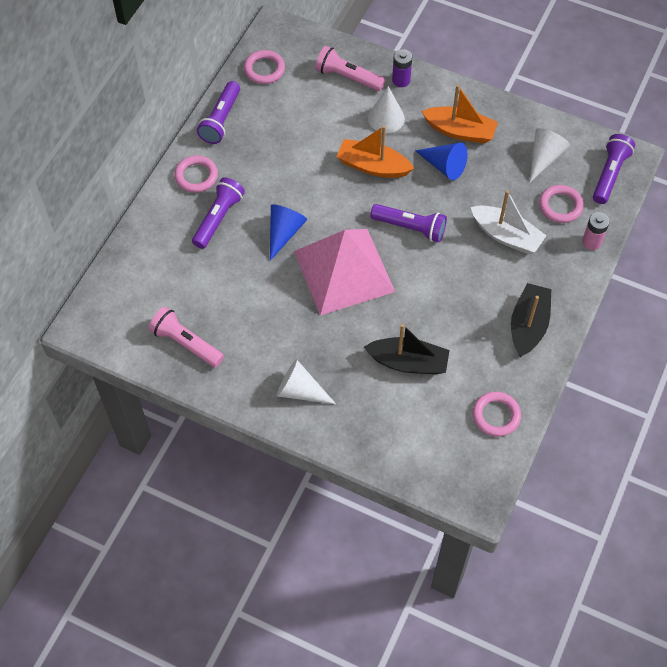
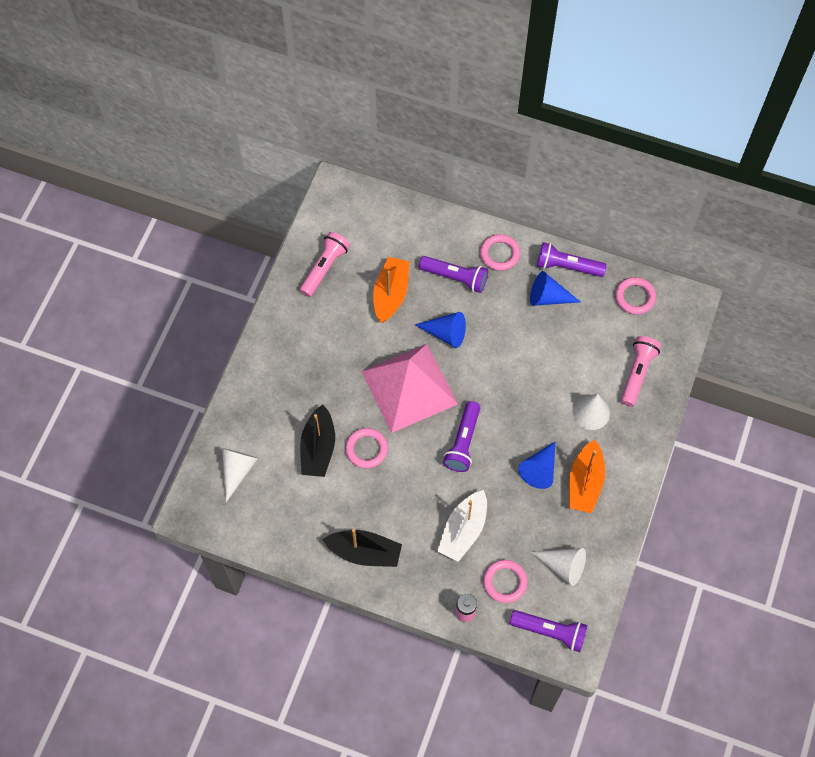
camera: 85 degrees right, 5 degrees up
white cone [277,359,336,404] -> white cone moved to [222,448,259,502]
orange boat [336,125,414,178] -> orange boat moved to [373,257,410,323]
purple battery [392,49,412,87] -> none
pink ring [472,392,521,437] -> pink ring moved to [345,428,388,469]
none -> blue cone [530,271,580,306]

